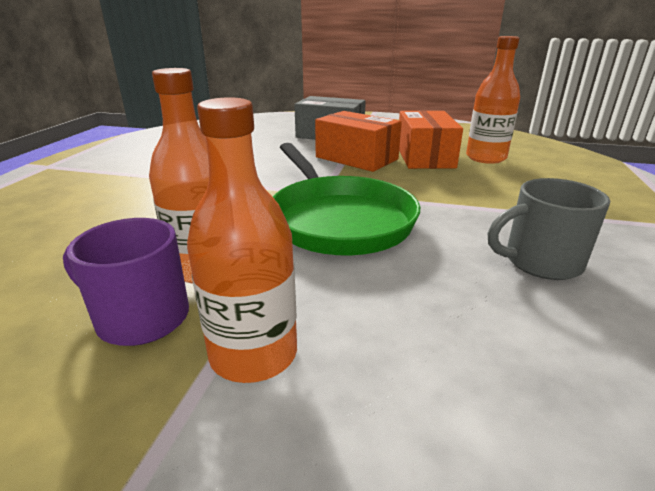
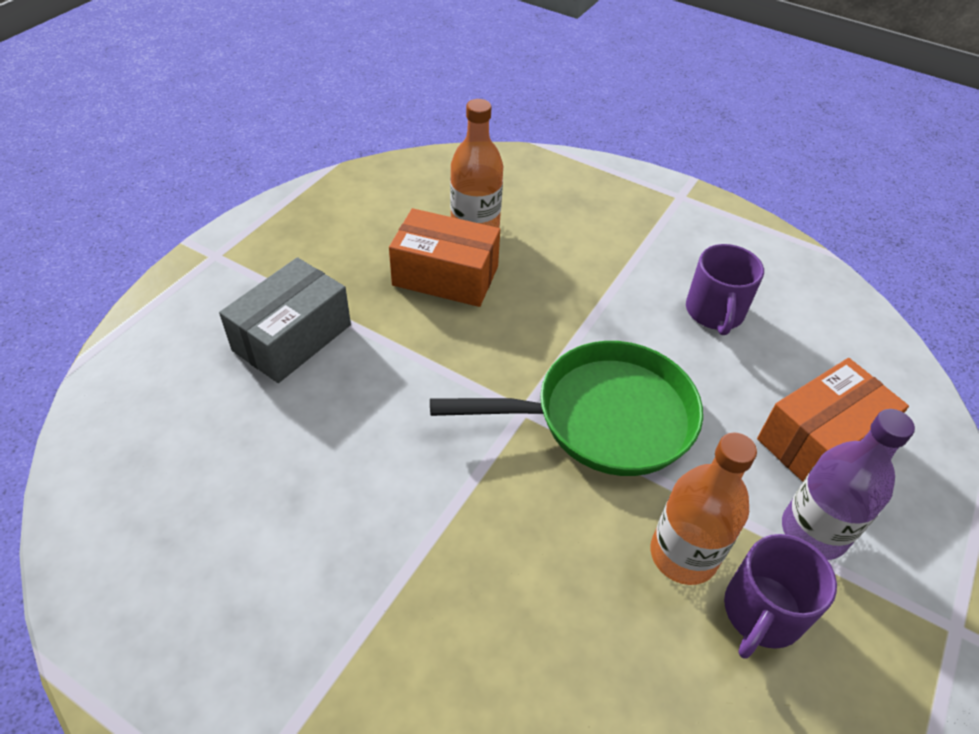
camera: 75 degrees left, 20 degrees up
orange bottle [187,97,297,383] -> purple bottle [782,409,915,560]
orange box [315,111,402,172] -> orange box moved to [757,358,909,482]
grey mug [488,178,610,280] -> purple mug [686,244,764,335]

